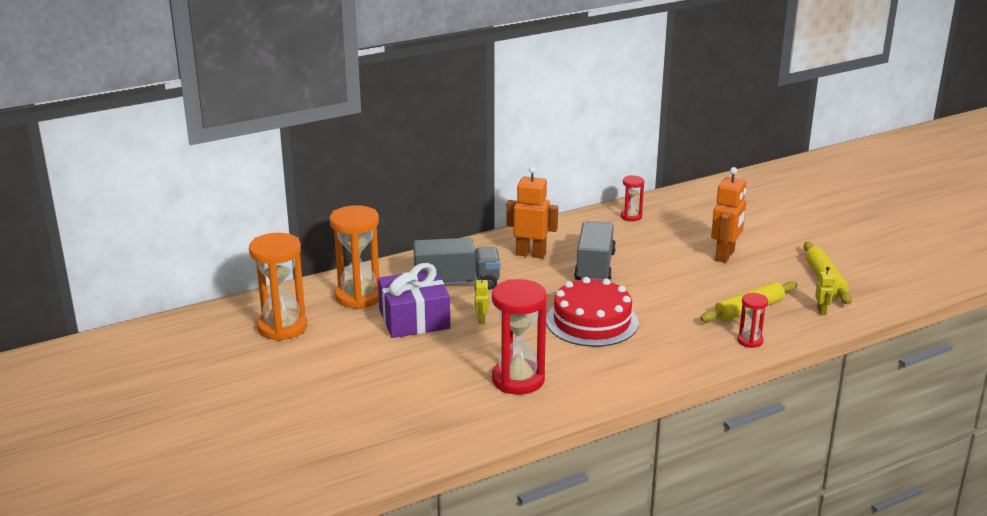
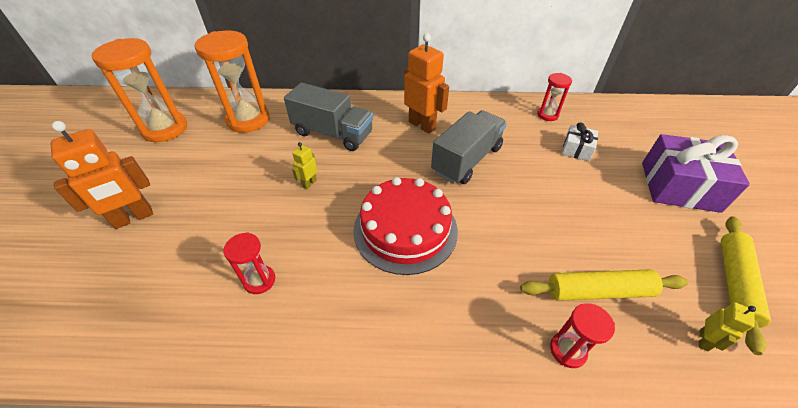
camera: 30 degrees right, 20 degrees up
purple gift [378,263,450,338] -> purple gift moved to [642,134,750,213]
red hourglass [492,279,547,394] -> red hourglass [223,232,275,294], size x0.51
orange robot [711,167,746,263] -> orange robot moved to [51,121,153,229]
none -> white gift [562,122,598,161]

